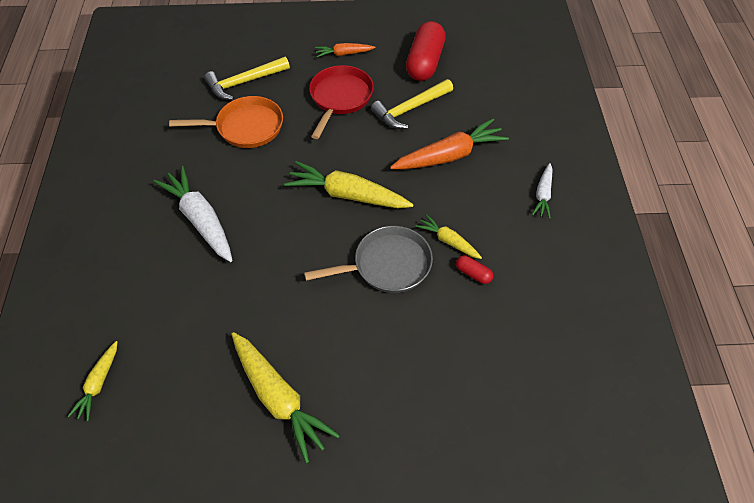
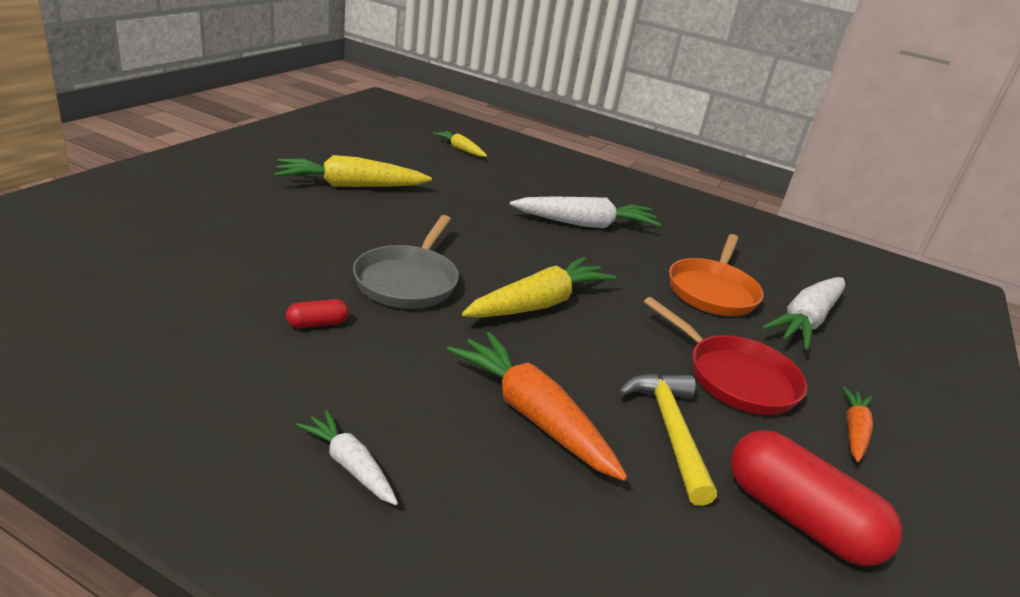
camera: 115 degrees right, 25 degrees down
yellow hammer [204,57,290,100] -> white carrot [762,277,845,350]
orange carrot [390,118,509,169] -> orange carrot turned 135 degrees clockwise [447,332,628,481]
yellow carrot [416,214,482,259] -> none

